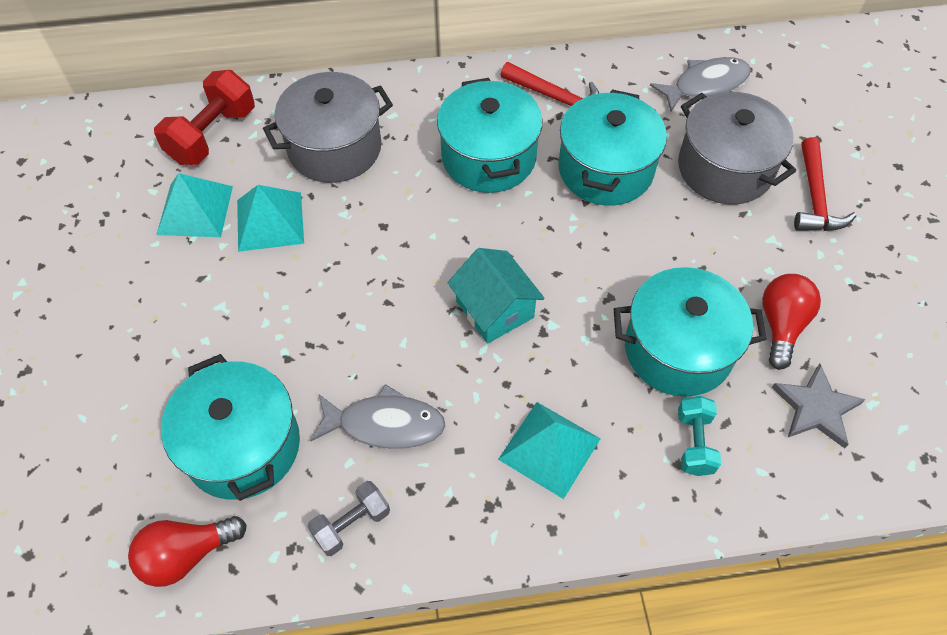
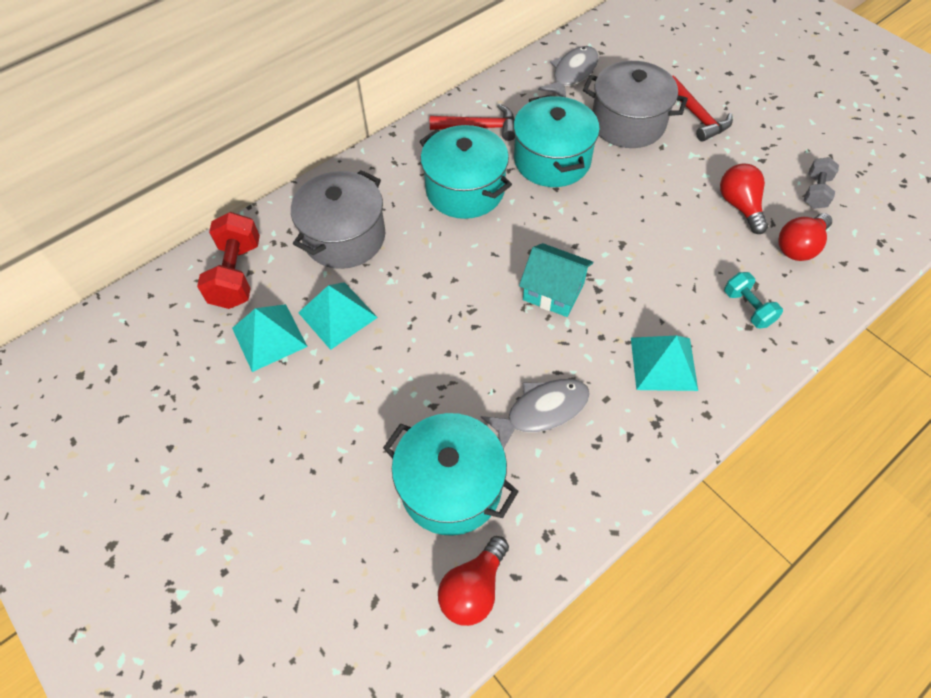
camera: 30 degrees left, 0 degrees up
grey dumbbell [307,481,390,556] -> grey dumbbell moved to [804,157,839,209]
turquoise pot [614,267,767,397] -> none
grey star [772,364,866,448] -> red light bulb [778,213,832,261]

